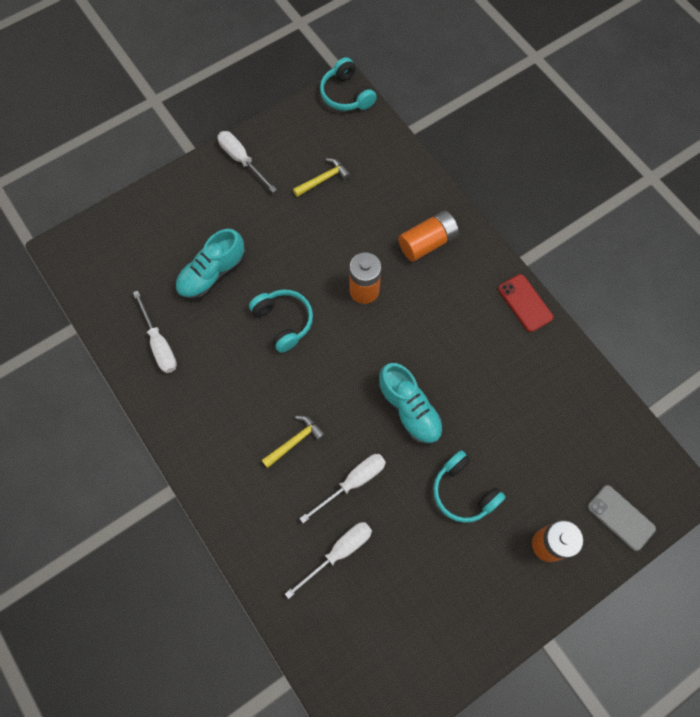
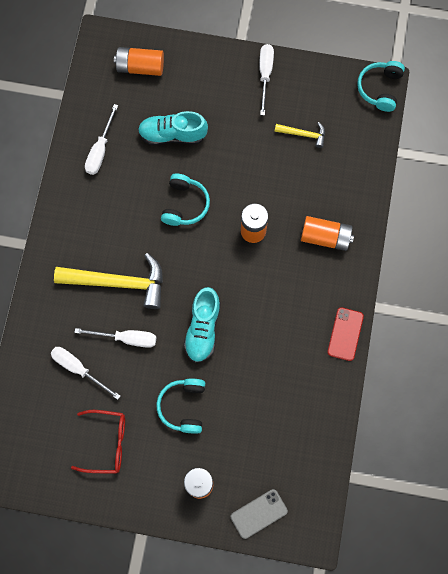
camera: 45 degrees right, 5 degrees up
yellow hammer [262,416,325,468] -> yellow hammer [54,253,163,309], size x2.03
white screwdriver [285,522,372,599] -> white screwdriver turned 150 degrees counterclockwise [51,347,120,400]
grey phone [587,485,656,551] -> grey phone turned 60 degrees clockwise [231,489,288,539]
none -> red glasses [71,410,125,474]
none -> orange battery [114,47,164,76]

